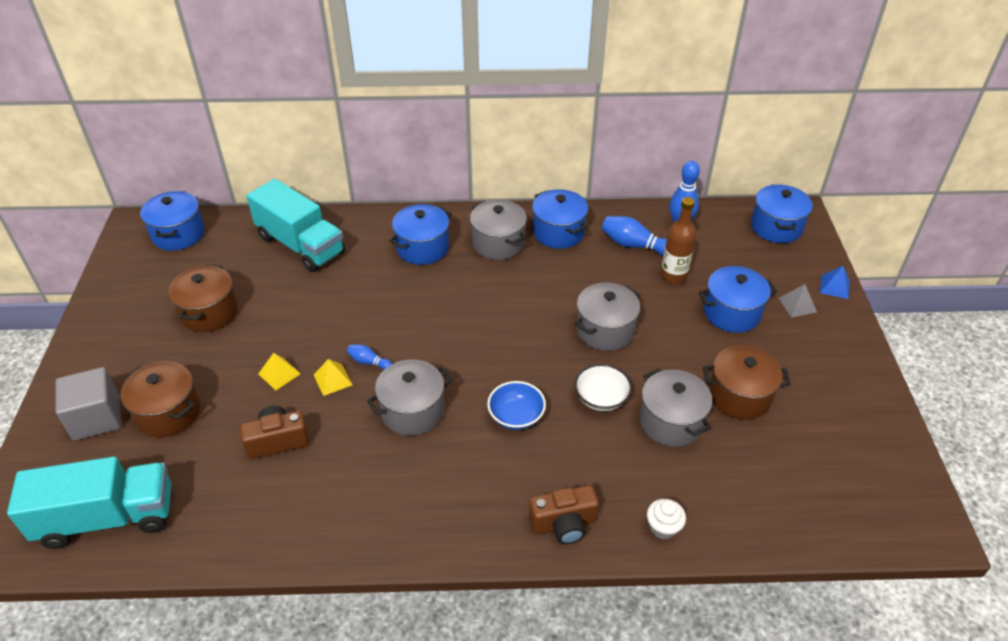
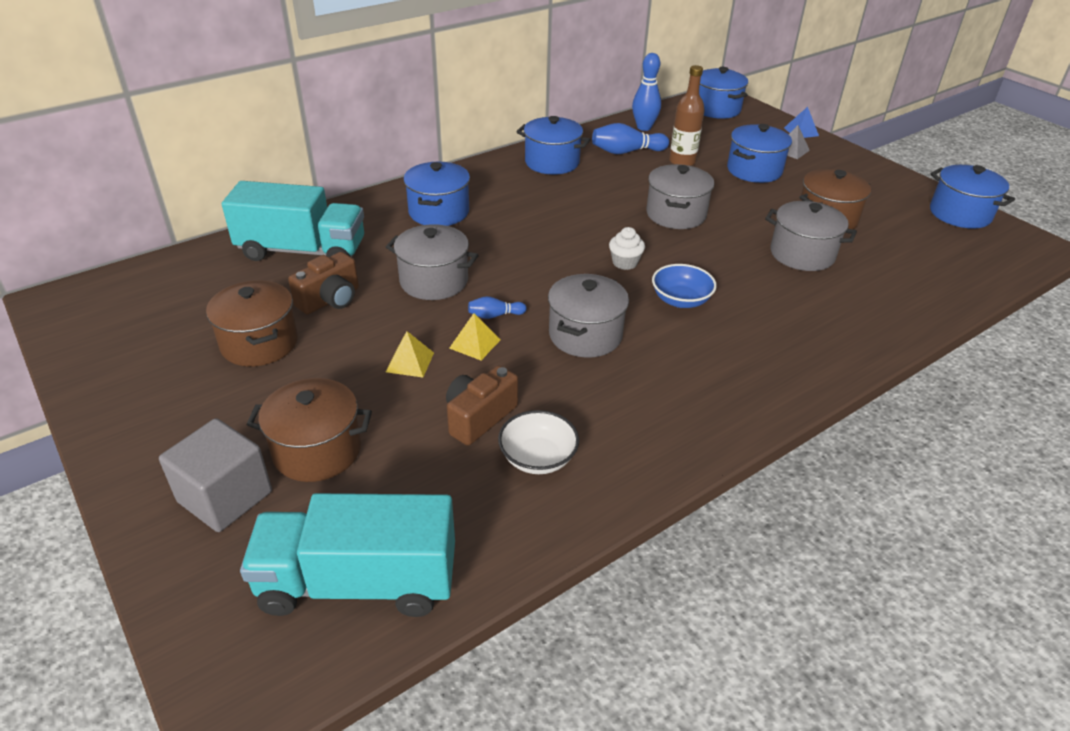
camera: 35 degrees left, 5 degrees down
turquoise truck [7,457,171,549] -> turquoise truck turned 135 degrees counterclockwise [240,493,455,617]
blue pot [140,191,205,251] -> blue pot moved to [930,165,1015,229]
grey pot [470,200,527,260] -> grey pot moved to [386,224,479,300]
brown camera [529,485,599,545] -> brown camera moved to [288,252,359,314]
white bowl [574,364,632,411] -> white bowl moved to [498,410,579,474]
white cupcake [647,499,686,540] -> white cupcake moved to [609,227,645,270]

